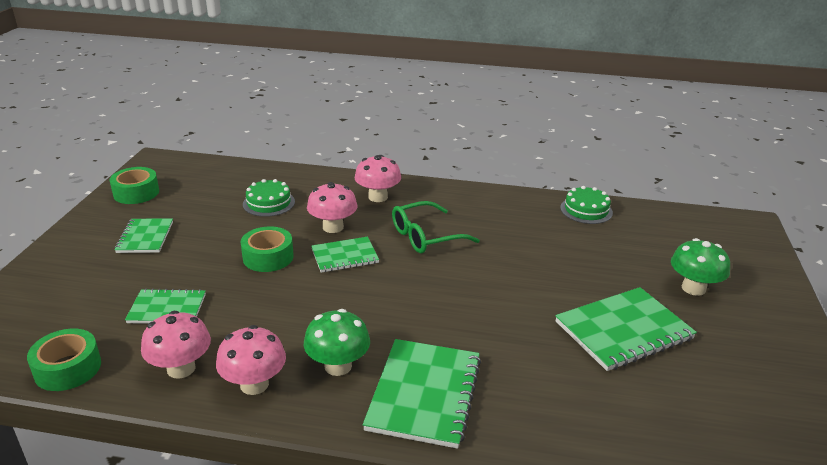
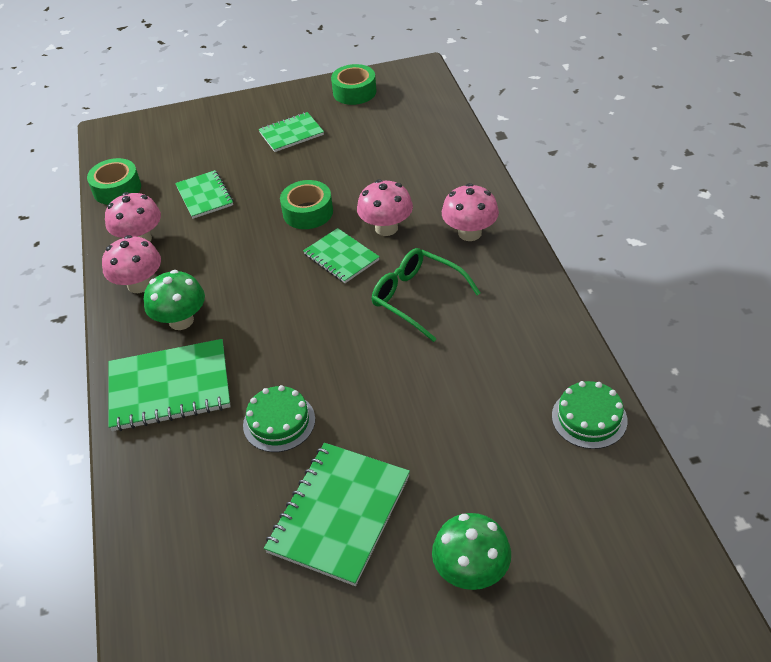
camera: 70 degrees right, 15 degrees up
green cake [243,179,295,217] -> green cake moved to [243,385,315,452]
green notebook [555,287,697,371] -> green notebook turned 75 degrees clockwise [264,443,410,586]

